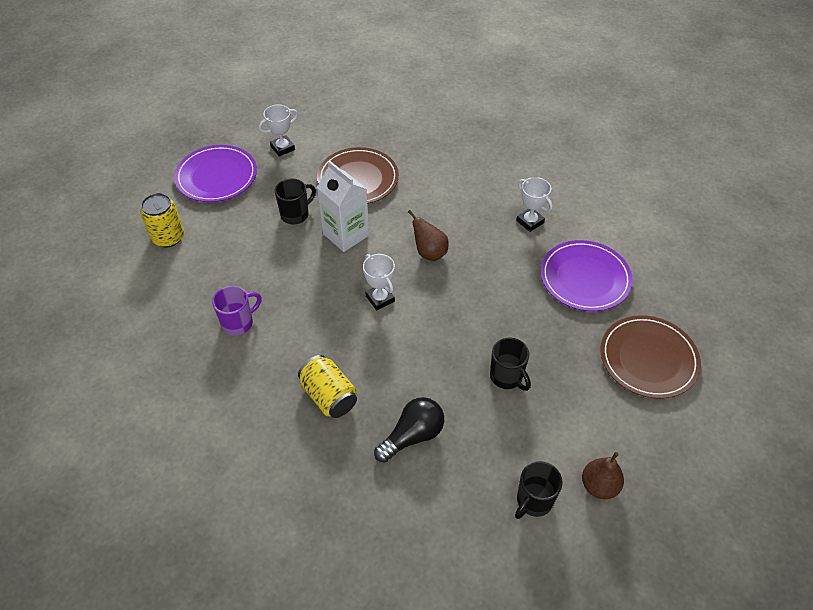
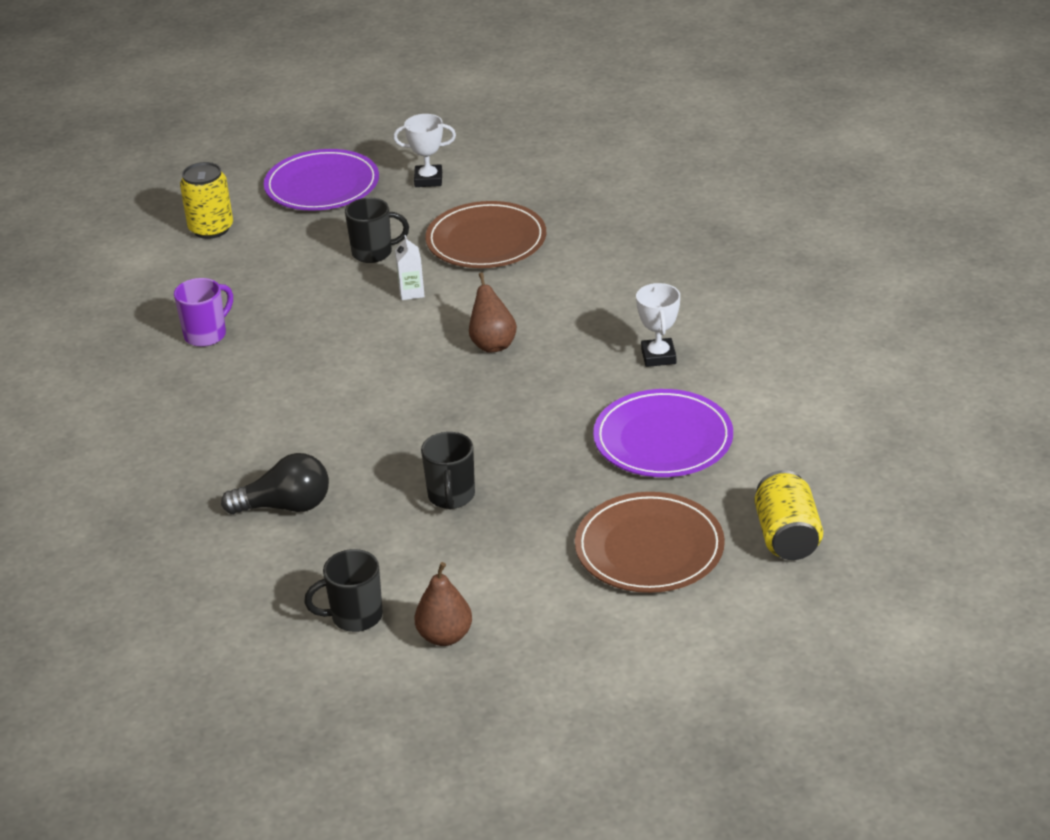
camera: 35 degrees right, 15 degrees down
purple mug [212,286,262,336] -> purple mug turned 45 degrees counterclockwise [174,278,233,347]
yellow can [298,355,357,418] -> yellow can moved to [754,470,823,560]
white carton [317,160,369,252] -> white carton [395,235,425,300], size x0.48
white trophy [363,254,395,311] -> none

